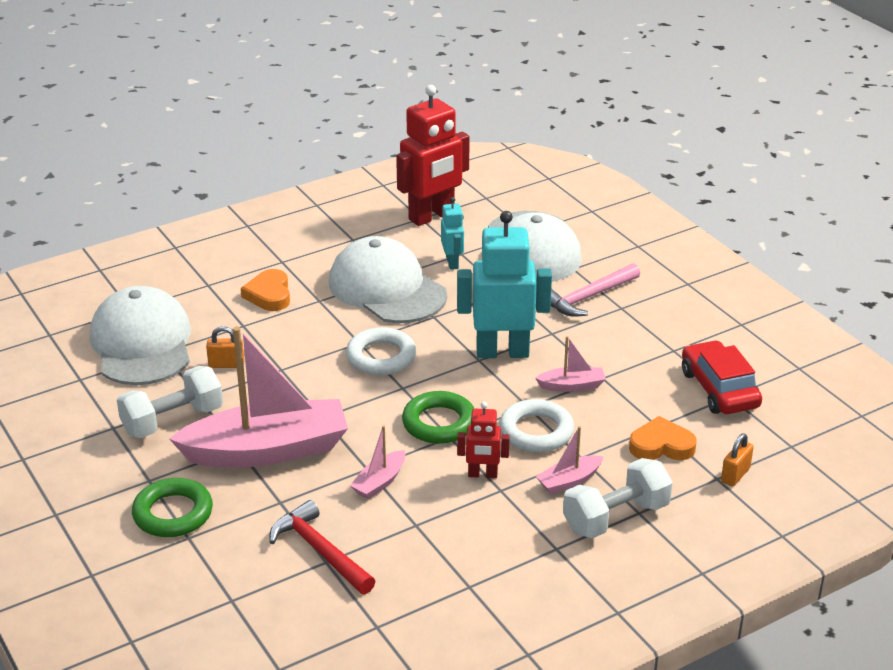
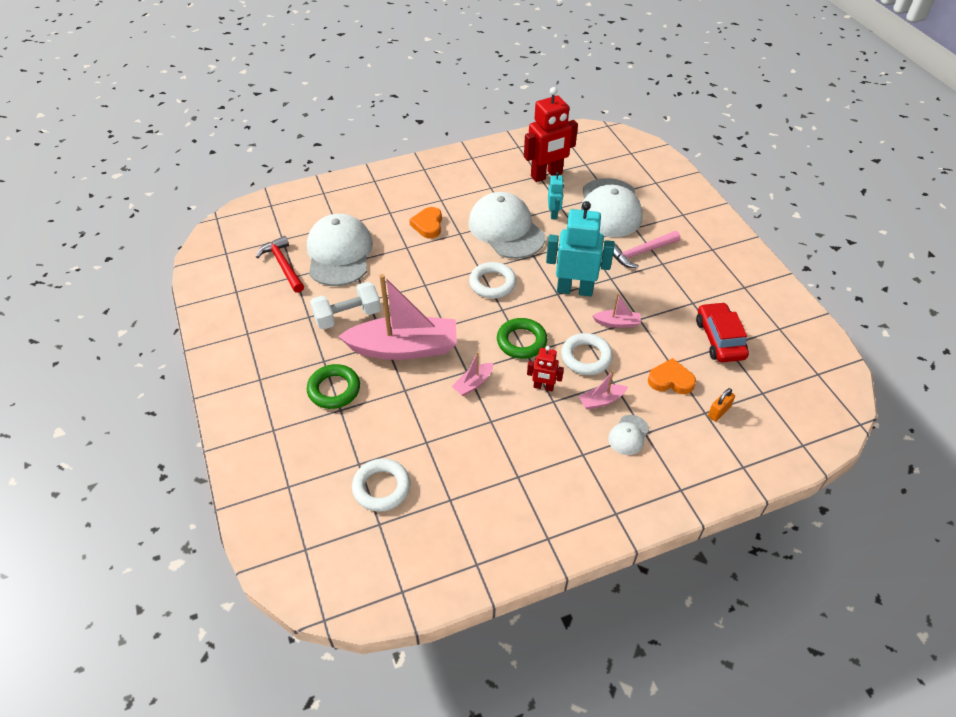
camera: 10 degrees right, 15 degrees up
orange padlock [206,326,244,368] -> none
red hammer [269,500,375,594] -> red hammer moved to [256,236,304,293]
white dumbbell [563,458,673,538] -> white cap [608,415,649,455]
none -> white ring [352,458,411,512]

